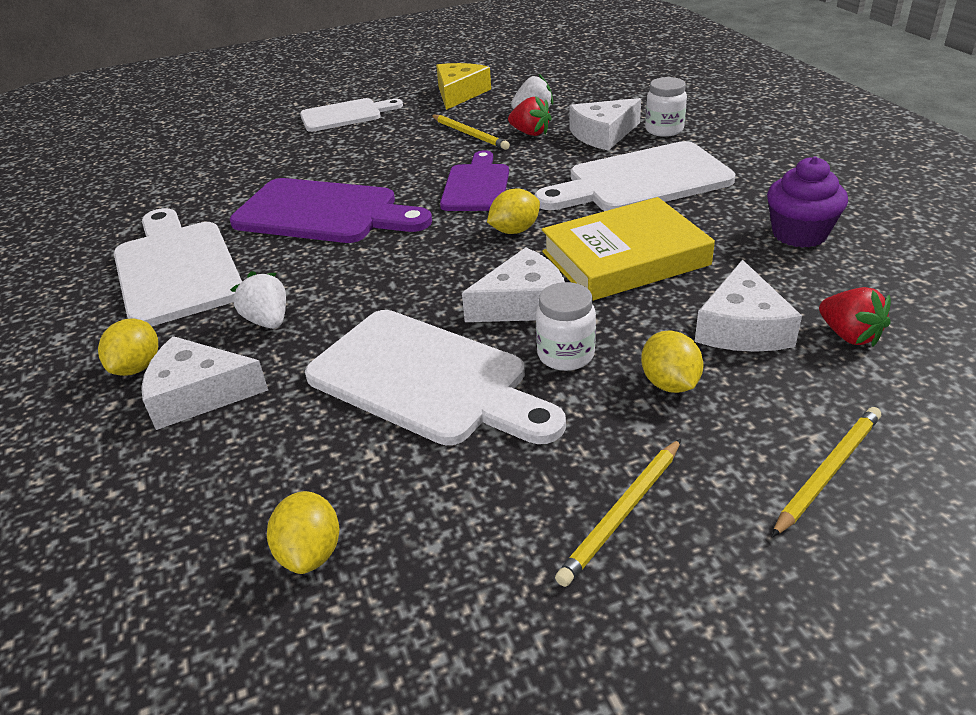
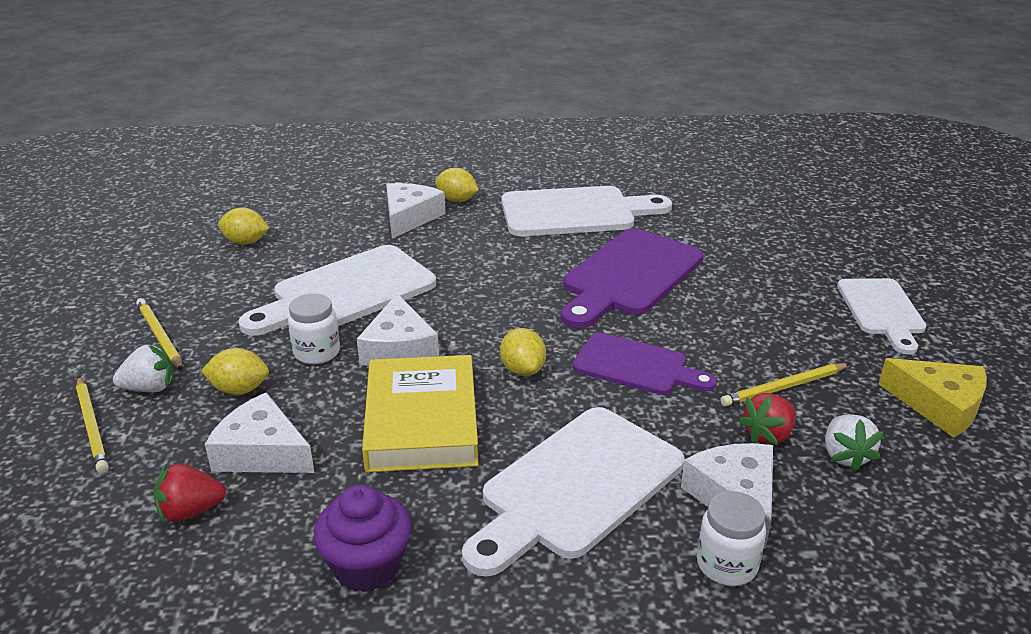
camera: 105 degrees right, 5 degrees down
white strawberry [230,271,286,329] -> white strawberry moved to [113,343,174,392]
white cutting board [534,141,735,211] -> white cutting board turned 135 degrees counterclockwise [462,407,685,577]

